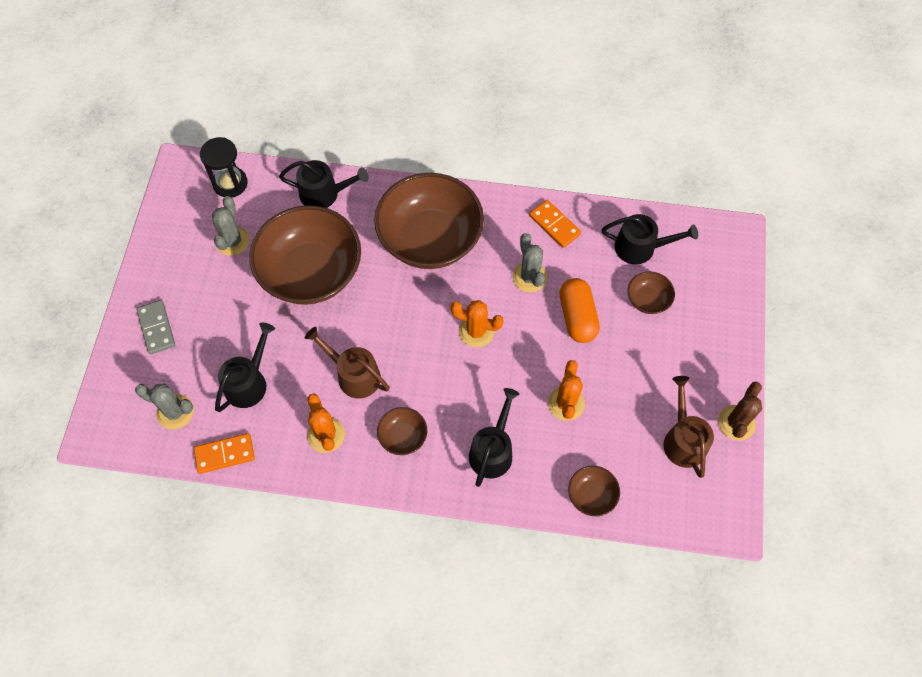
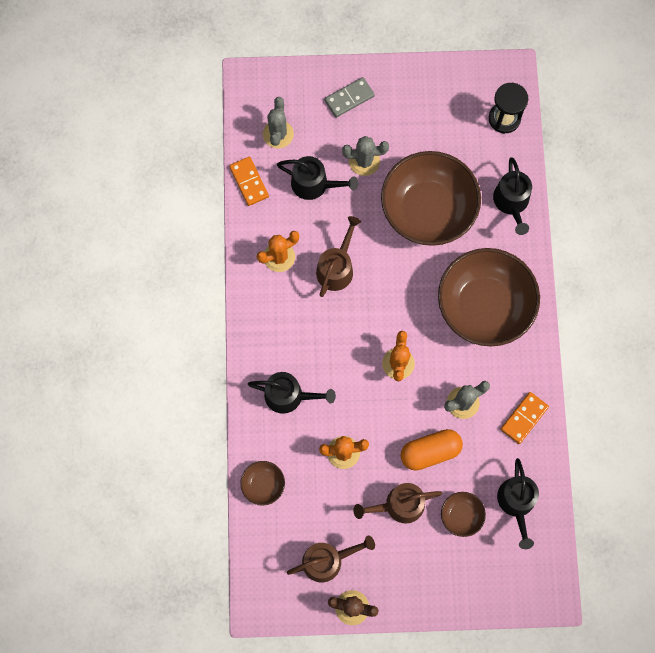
camera: 80 degrees right, 10 degrees up
grey cactus [212,196,250,256] -> grey cactus moved to [342,136,389,176]
brown bowl [377,407,427,455] -> none
none -> brown watering can [353,483,442,523]

